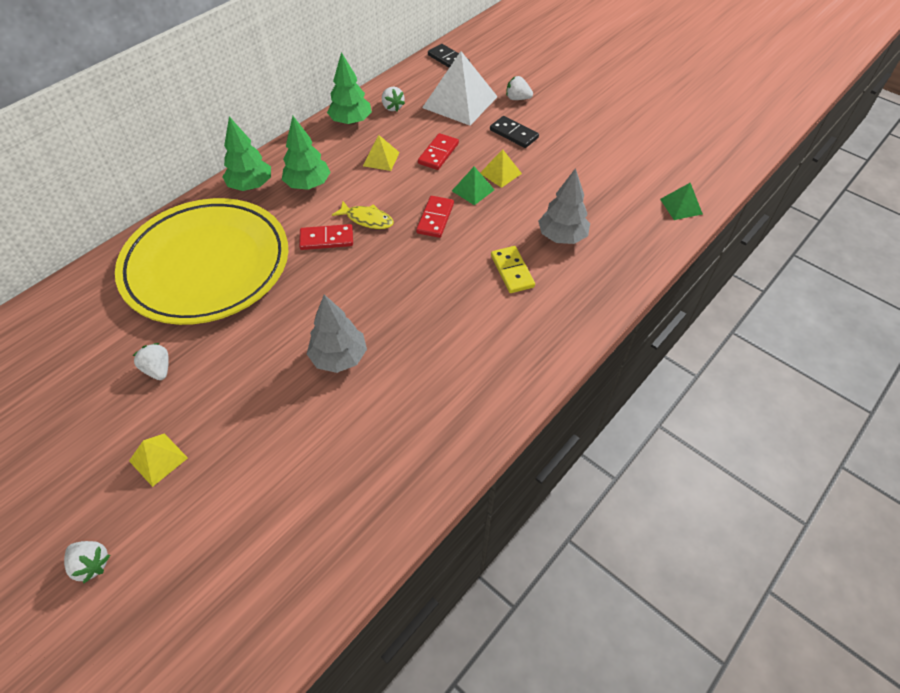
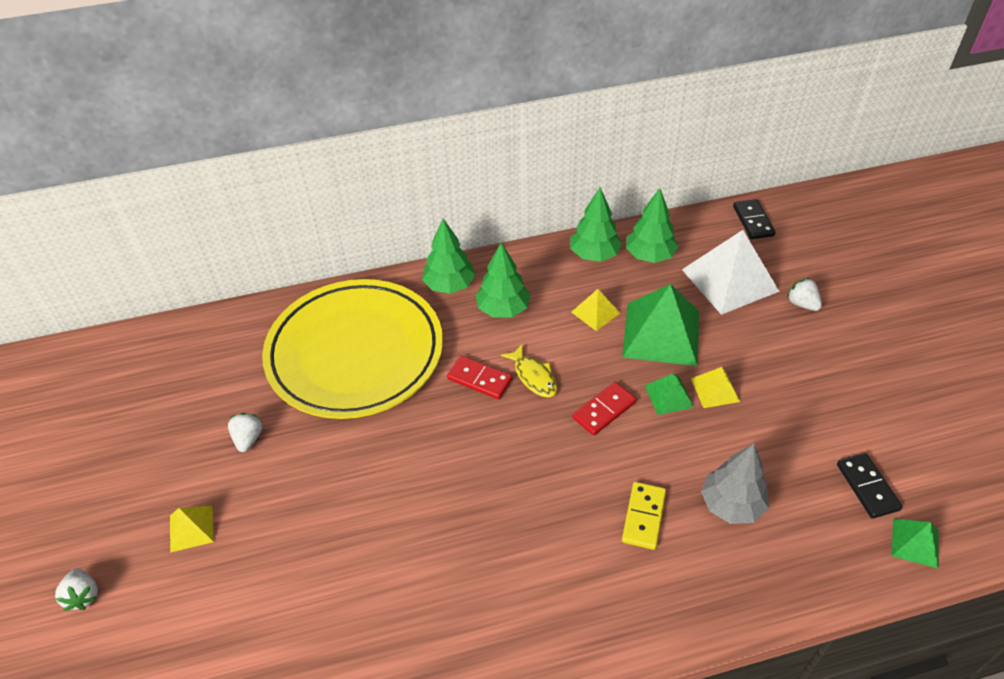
camera: 35 degrees right, 5 degrees down
grey tree [307,295,367,373] -> none
white strawberry [382,87,405,111] -> green tree [626,188,678,263]
red domino [418,133,459,170] -> green pyramid [622,284,699,366]
black domino [490,116,539,148] -> black domino moved to [837,453,902,519]

